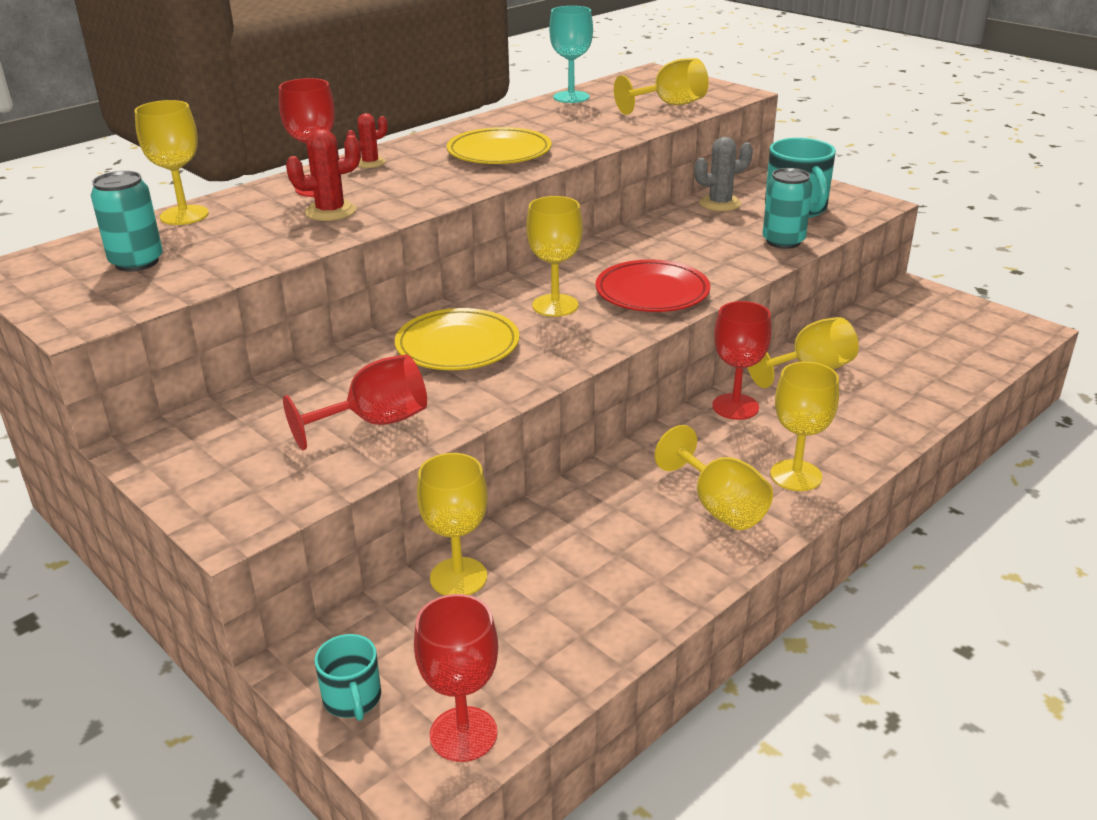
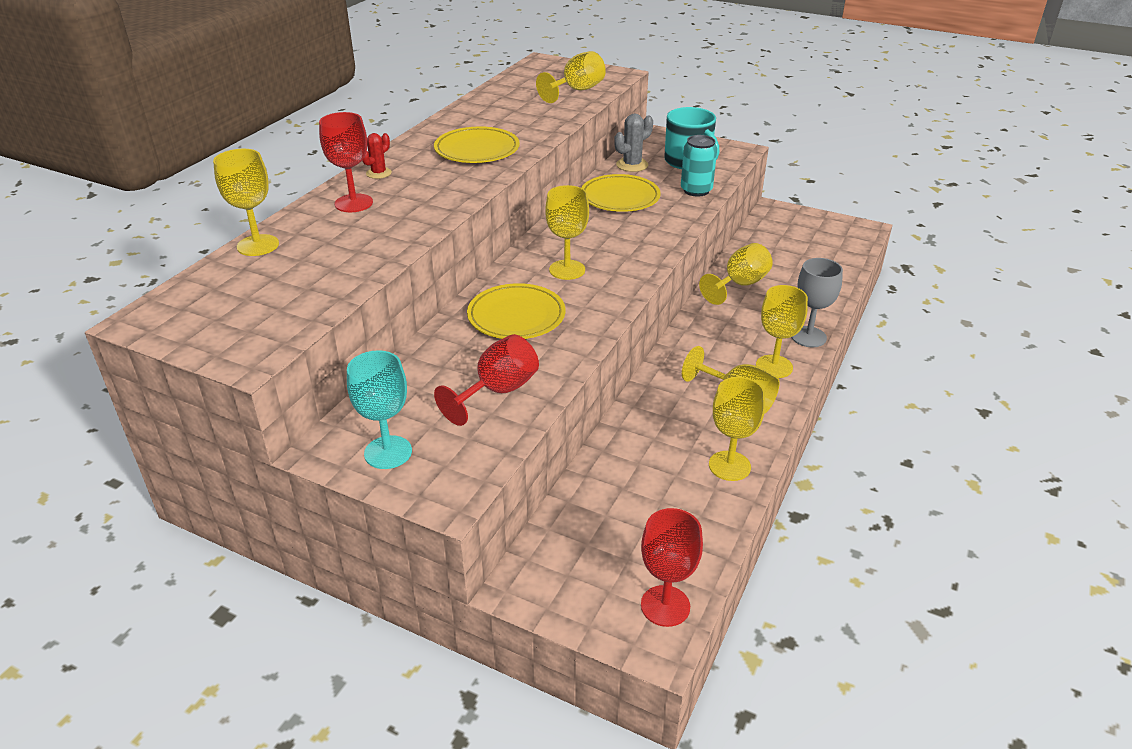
camera: 20 degrees left, 5 degrees up
turquoise can [91,171,163,271] -> none
red cactus [286,129,361,221] -> none
turquoise mug [315,634,381,721] -> none
yellow goblet [417,453,487,595] -> yellow goblet moved to [709,377,765,481]
turquoise goblet [549,6,593,103] -> turquoise goblet moved to [347,350,412,469]
red plate [595,259,710,312] -> none
red goblet [712,301,771,420] -> none
none -> yellow plate [581,174,661,212]
none -> grey goblet [791,258,843,347]

